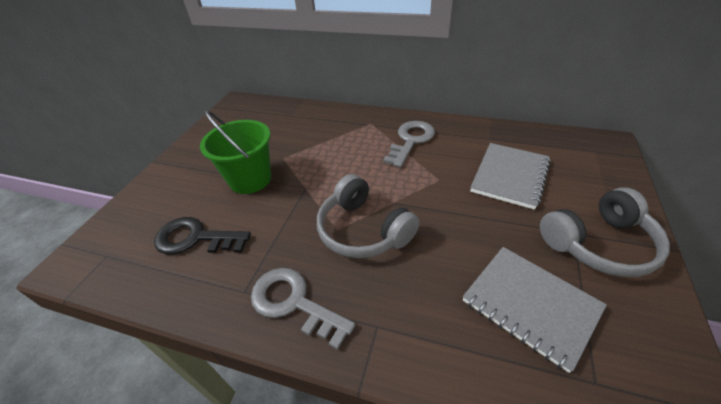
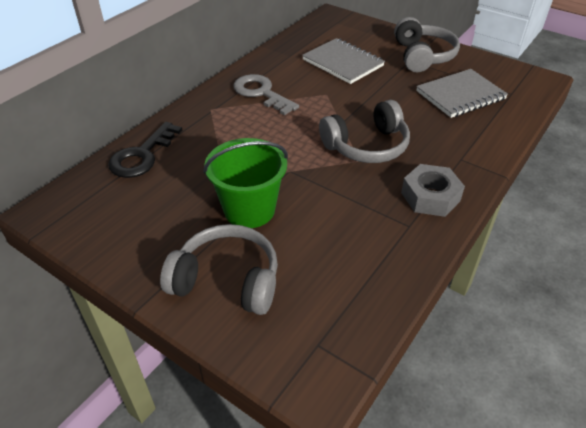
camera: 75 degrees left, 0 degrees up
black key [154,217,251,255] -> black key moved to [108,122,182,178]
grey key [251,268,355,350] -> grey nut [401,164,465,217]
none -> grey headphones [160,224,278,315]

